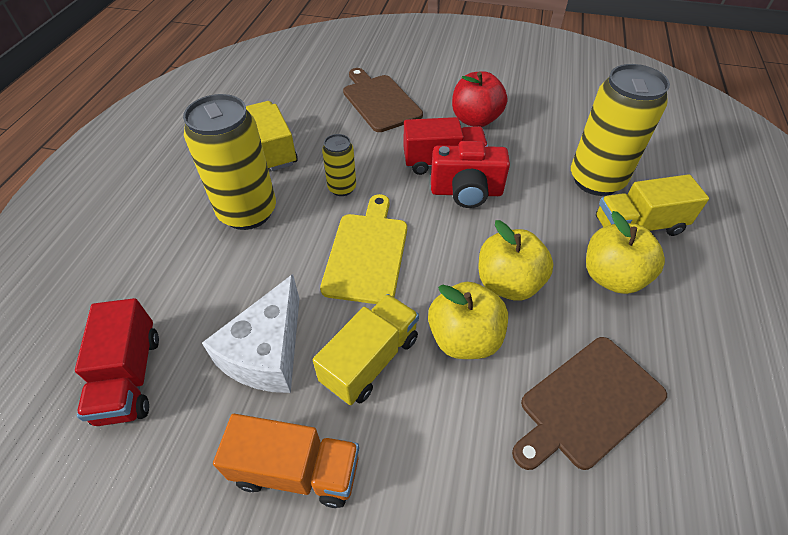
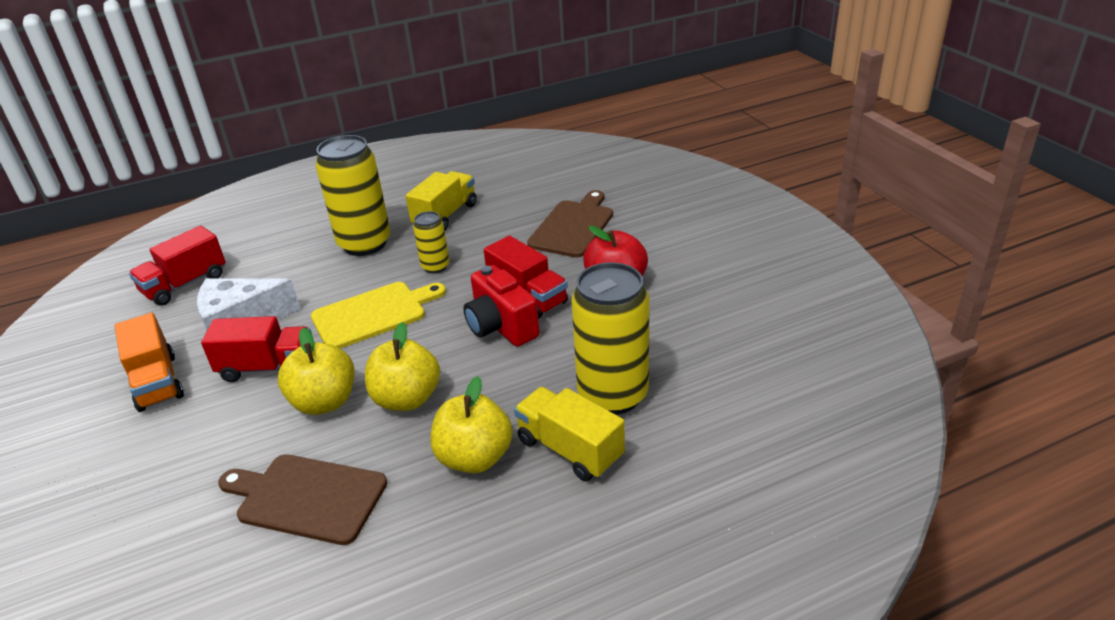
camera: 55 degrees right, 15 degrees down
yellow truck [313,294,419,405] -> red truck [201,316,312,382]

